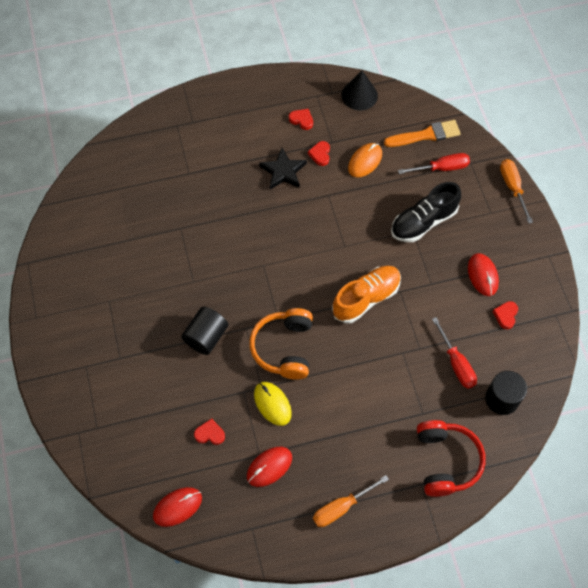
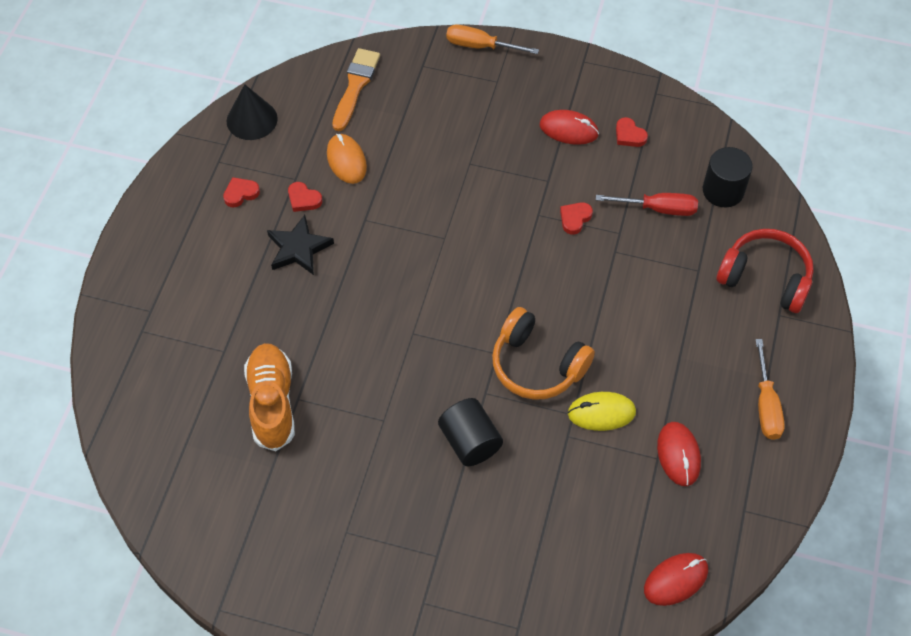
camera: 60 degrees left, 5 degrees down
red mouse [153,487,202,527] -> red mouse turned 60 degrees clockwise [644,553,708,606]
red heart [194,418,225,445] -> red heart moved to [560,202,593,235]
orange shoe [332,266,401,323] -> orange shoe moved to [244,343,295,451]
black shoe [391,182,461,242] -> none
red screwdriver [398,153,470,174] -> none

